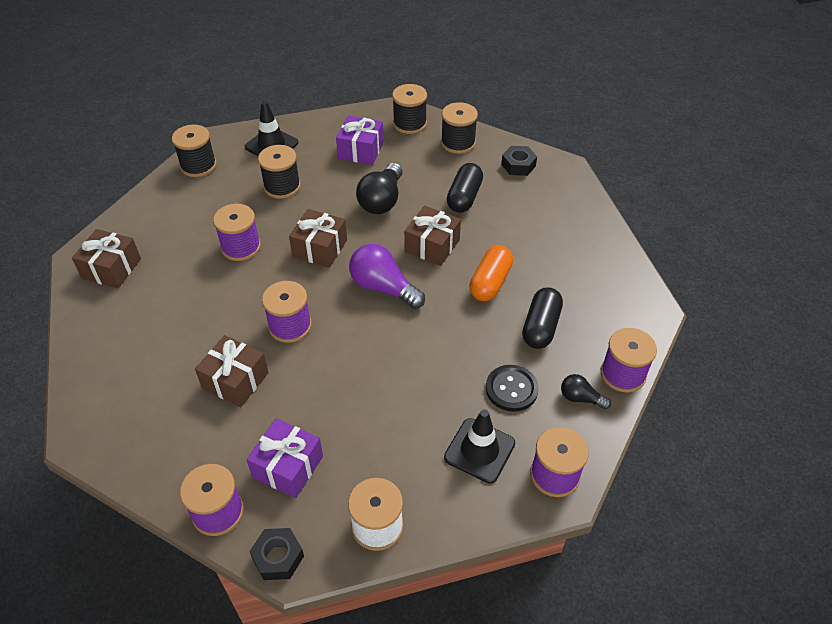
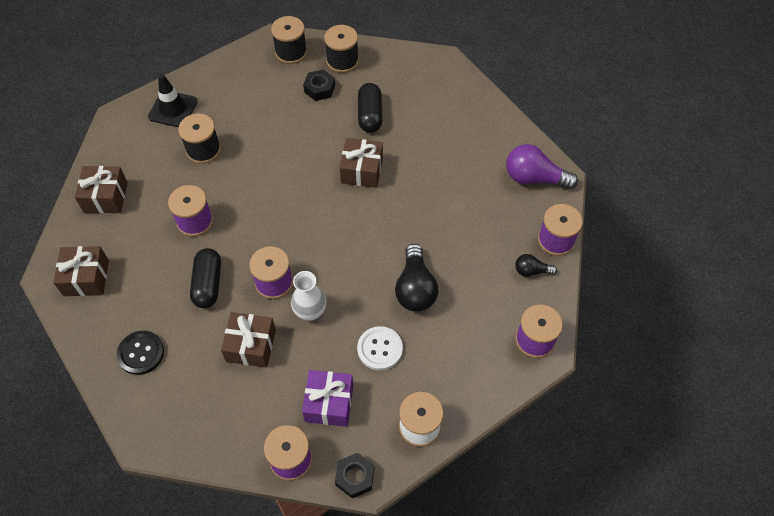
camera: 20 degrees left, 10 degrees up
black spool [172,125,217,177] -> none
brown gift [289,209,347,268] -> brown gift moved to [75,166,128,213]
purple gift [336,115,384,165] -> none
purple light bulb [349,244,425,309] -> purple light bulb moved to [506,144,578,189]
black light bulb [356,163,403,214] -> black light bulb moved to [395,244,438,312]
black traffic cone [444,409,515,483] -> none
orange capsule [469,245,513,301] -> none
black button [486,365,539,412] -> black button moved to [117,331,164,375]
black nut [501,146,537,176] -> black nut moved to [303,69,335,101]
black capsule [522,287,563,349] -> black capsule moved to [190,248,221,308]
none -> white vase [291,271,327,321]
none -> white button [357,326,403,370]

